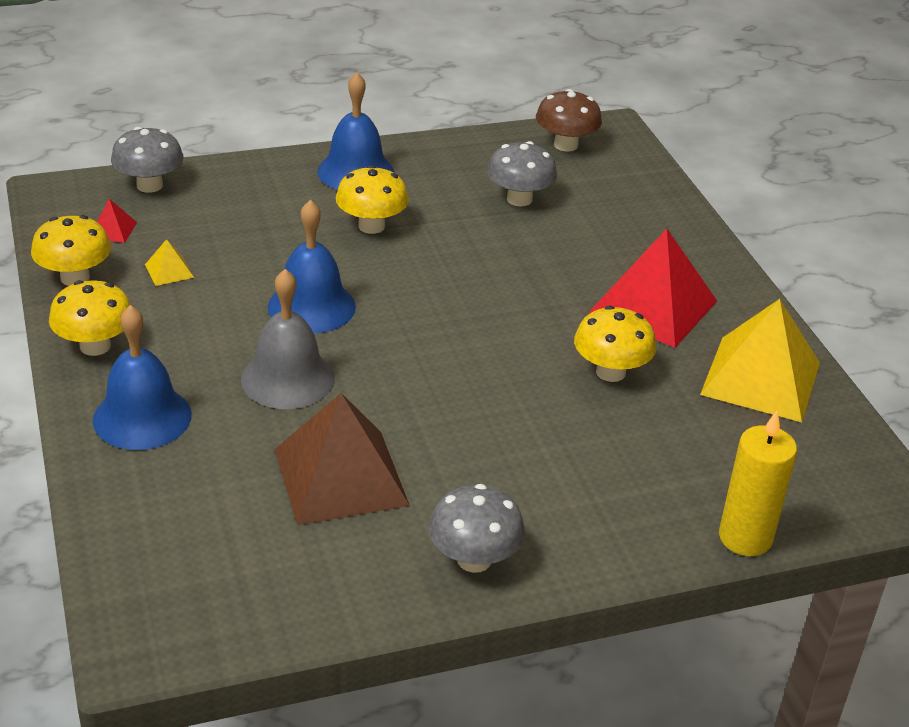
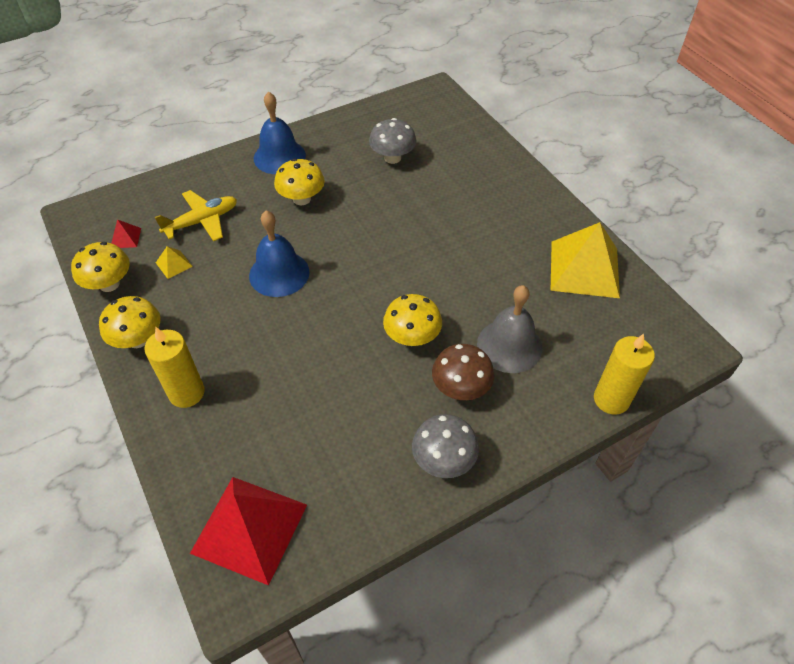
camera: 10 degrees left, 15 degrees up
blue bell [93,305,192,450] -> yellow candle [145,327,205,408]
grey mushroom [111,127,183,193] -> none
grey bell [241,269,335,409] -> grey bell moved to [477,285,542,373]
brown pyramid [274,393,410,525] -> none
brown mushroom [536,89,602,152] -> brown mushroom moved to [432,344,494,400]
yellow mushroom [574,306,656,382] -> yellow mushroom moved to [383,294,442,346]
red pyramid [589,229,717,348] -> red pyramid moved to [190,477,307,586]
none -> yellow plane [154,190,237,241]

